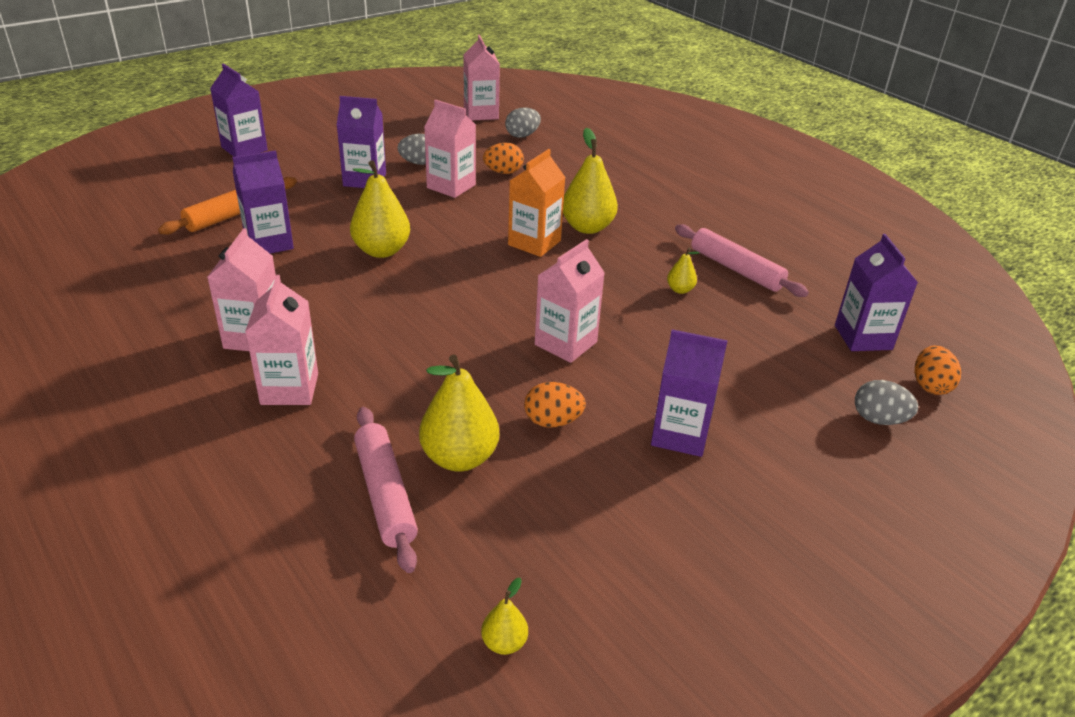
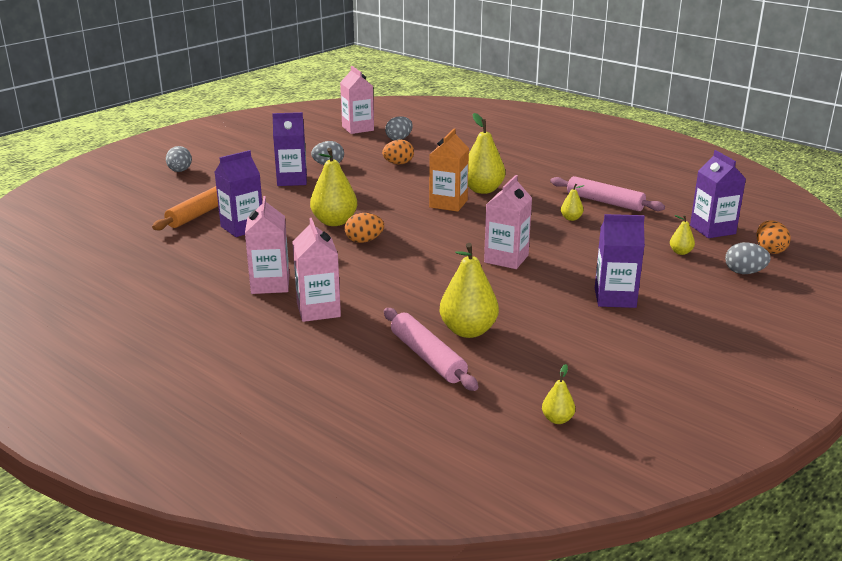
camera: 10 degrees left, 10 degrees down
purple carton [210,64,268,157] -> grey egg [166,146,192,172]
pink carton [424,100,476,198] -> none
orange egg [524,382,586,427] -> orange egg moved to [345,213,384,243]
none -> yellow pear [670,215,695,255]

